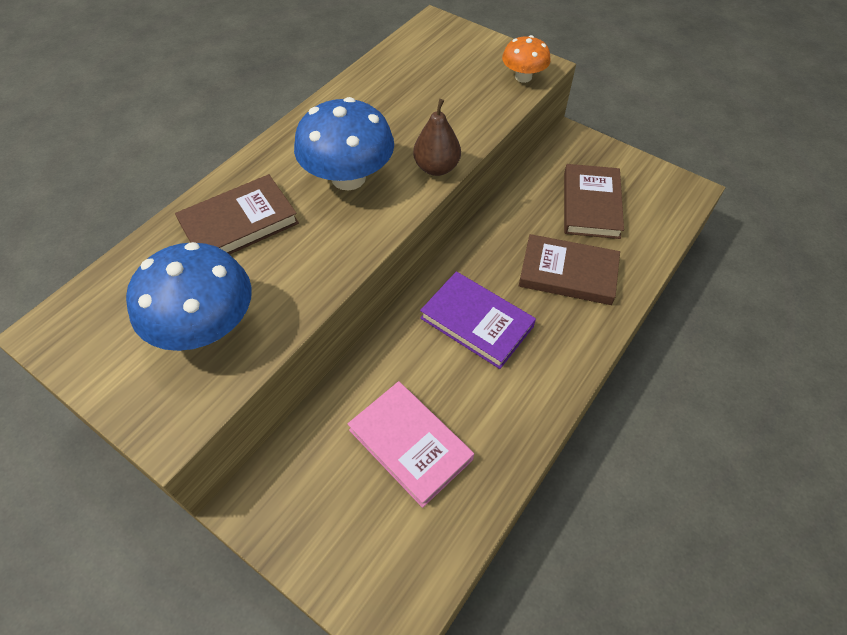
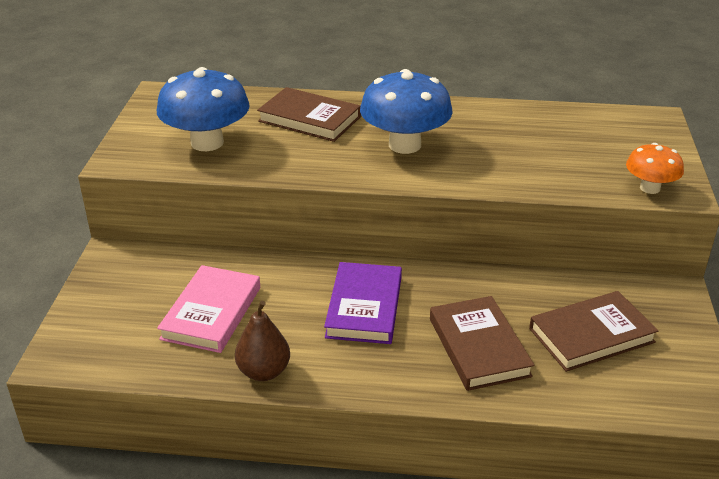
camera: 60 degrees right, 20 degrees down
brown pear [413,99,461,176] -> brown pear moved to [235,301,290,381]

